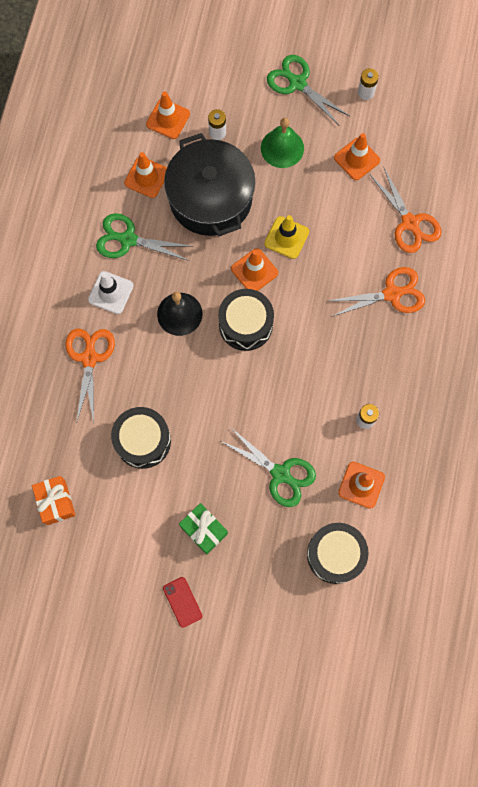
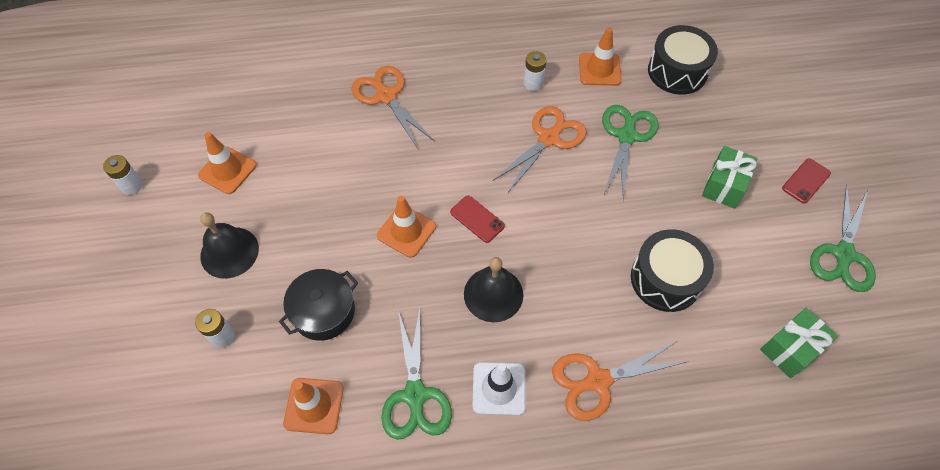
camera: 110 degrees left, 15 degrees down
orange gift [32,476,76,525] -> green gift [760,308,838,378]
orange traffic cone [146,91,190,139] -> none
black pot [164,133,255,236] -> black pot [279,269,358,341], size x0.55
black drum [218,289,274,351] -> red phone [450,196,505,243]
green bell [261,118,304,168] -> black bell [200,212,259,279]
yellow traffic cone [264,215,309,259] -> none
green scissors [267,55,350,126] -> green scissors moved to [810,184,876,292]
orange scissors [370,168,442,253] -> orange scissors moved to [493,106,587,193]

